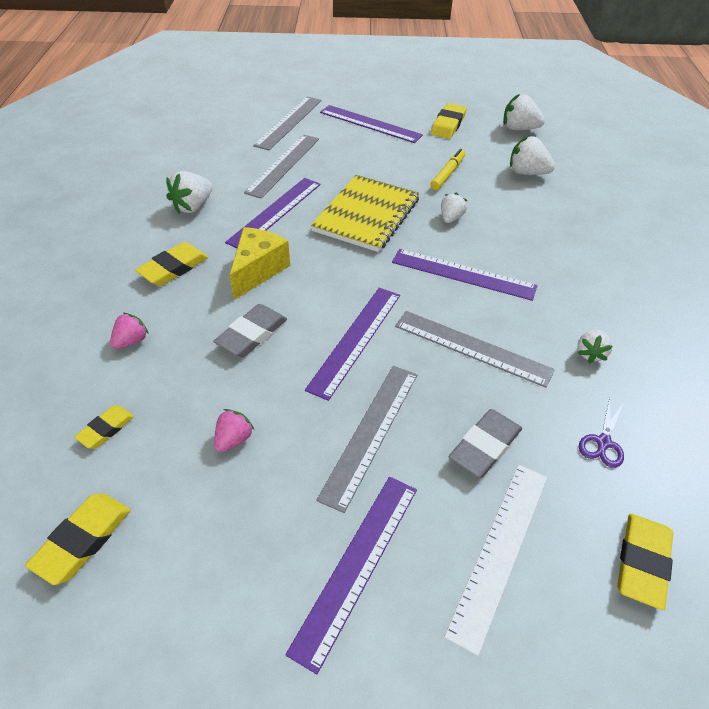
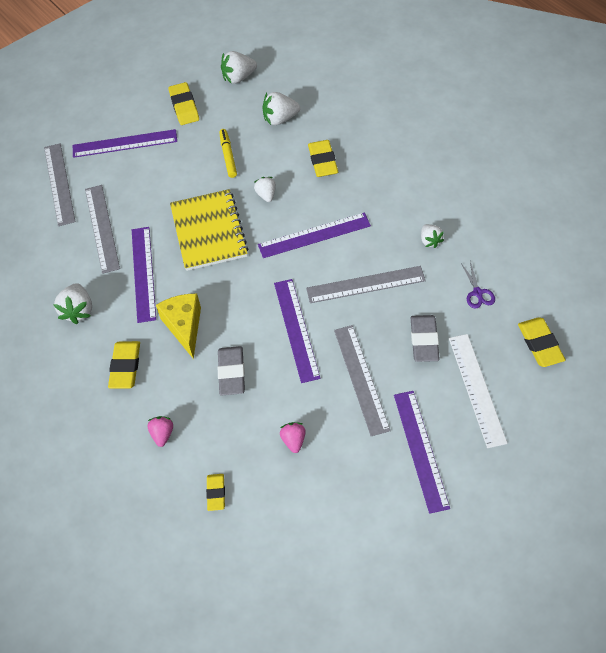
camera: 35 degrees left, 10 degrees up
yellow eraser [25,493,131,585] -> yellow eraser moved to [308,140,338,177]

